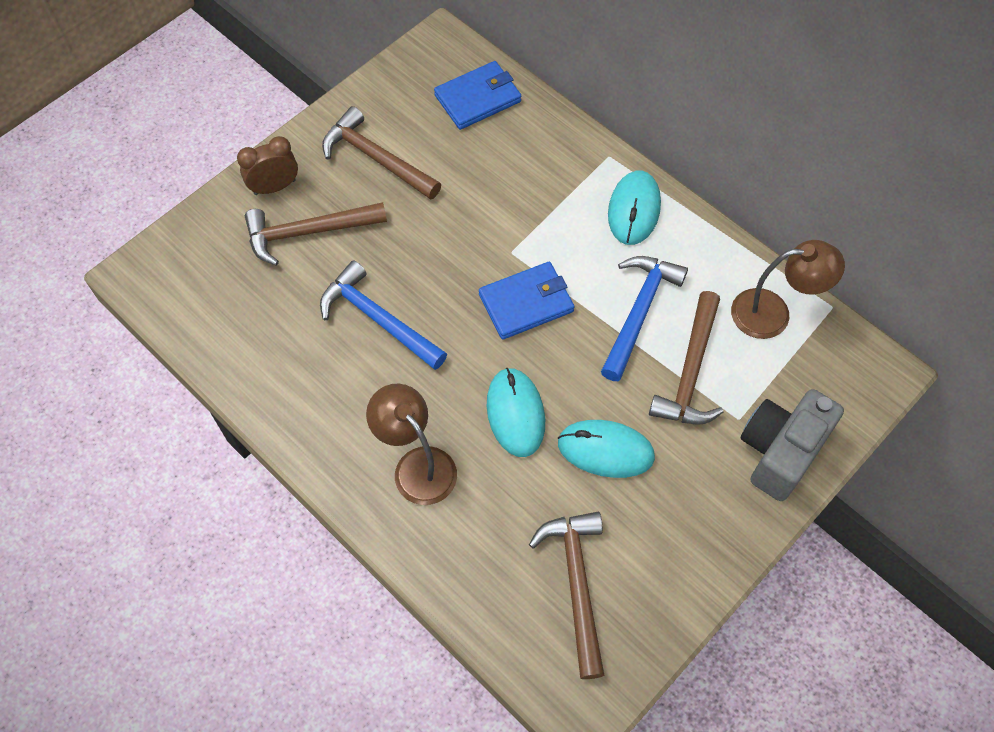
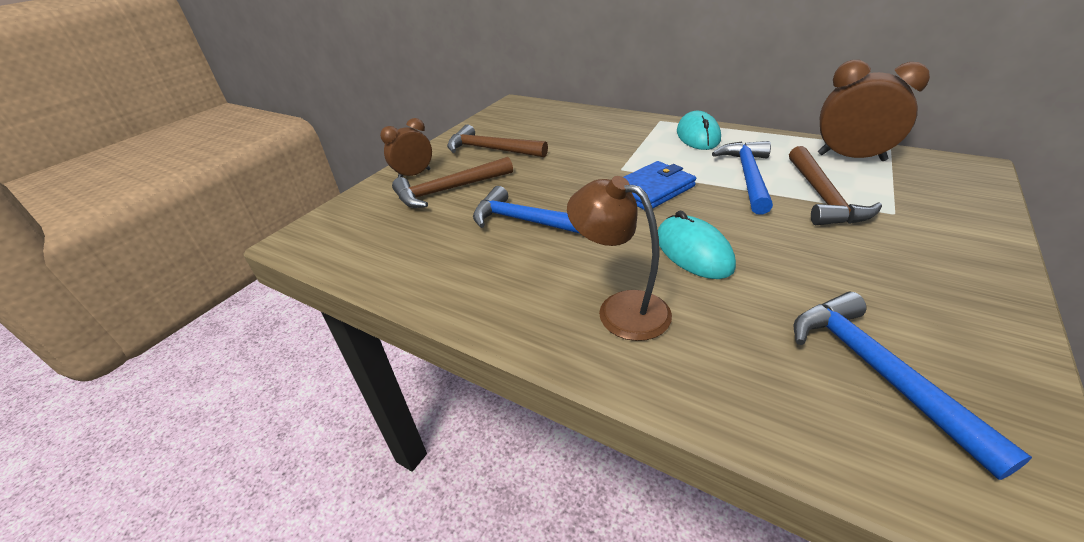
camera: 10 degrees left, 25 degrees down
blue wallet [434,61,521,130] -> none
brown hammer [529,512,604,679] -> blue hammer [793,292,1032,480]
turquoise mouse [558,420,655,478] -> none
brown lamp [731,240,845,339] -> brown clock [818,60,930,161]
grey camera [740,389,844,501] -> none

